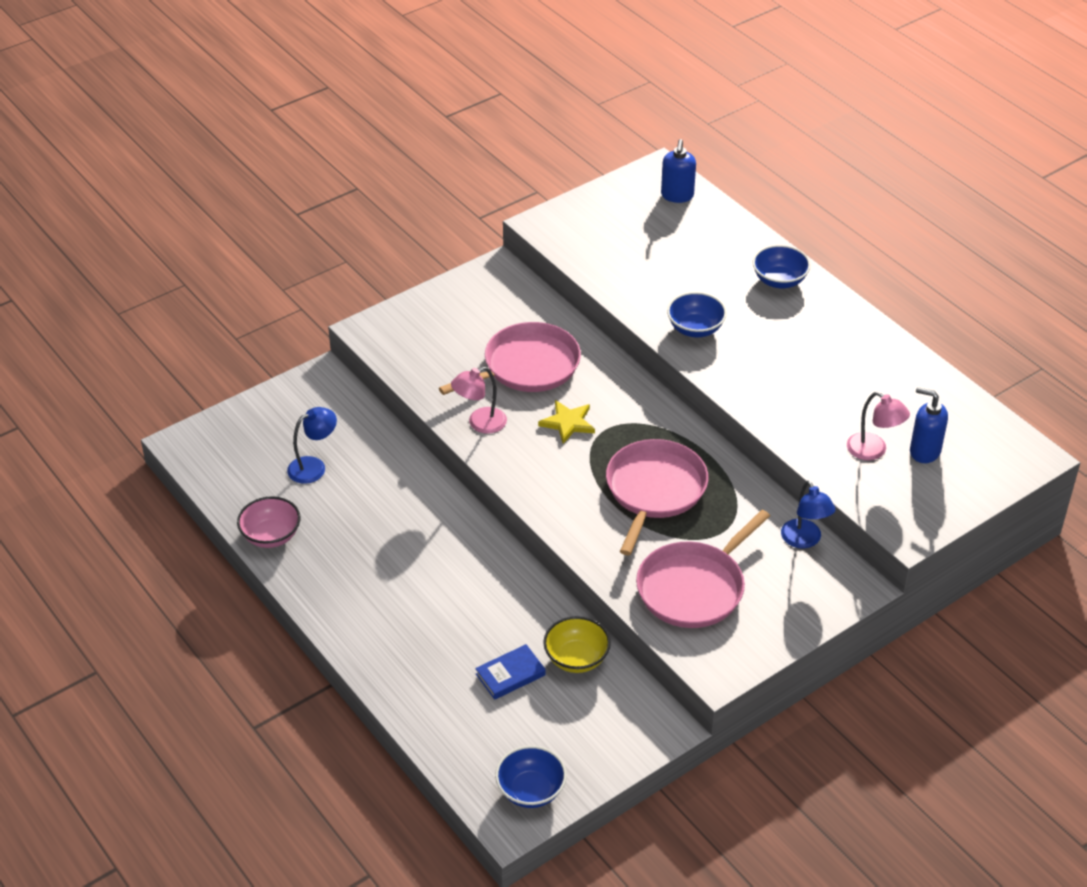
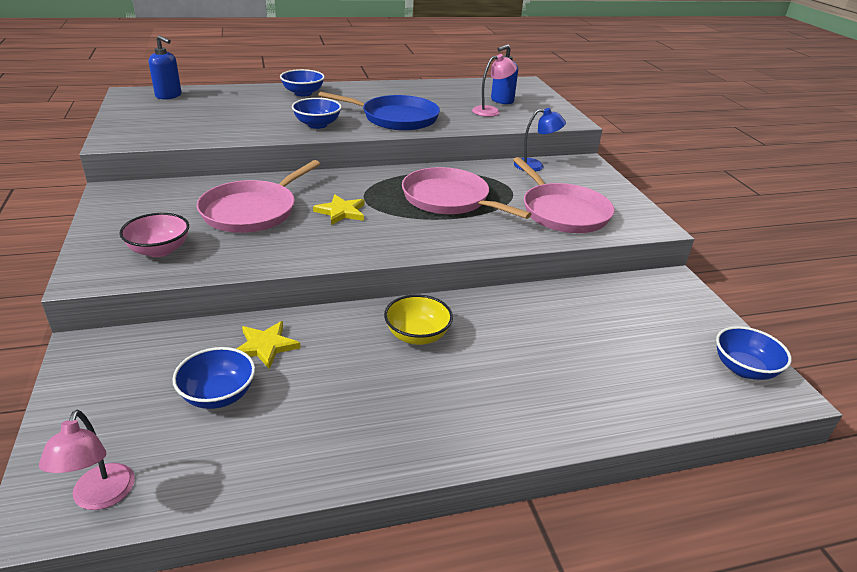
camera: 70 degrees left, 10 degrees down
pink bowl [237,497,301,548] -> pink bowl moved to [119,213,189,257]
blue lamp [287,407,337,484] -> blue bowl [172,347,255,409]
pink pan [439,322,581,395] -> pink pan turned 135 degrees counterclockwise [197,160,320,233]
pink lamp [451,367,507,434] -> pink lamp moved to [39,410,135,510]
blue book [475,644,546,700] -> none
yellow bowl [543,616,611,673] -> yellow bowl moved to [384,294,453,345]
none -> yellow star [237,321,301,369]
none -> blue pan [318,92,440,131]

